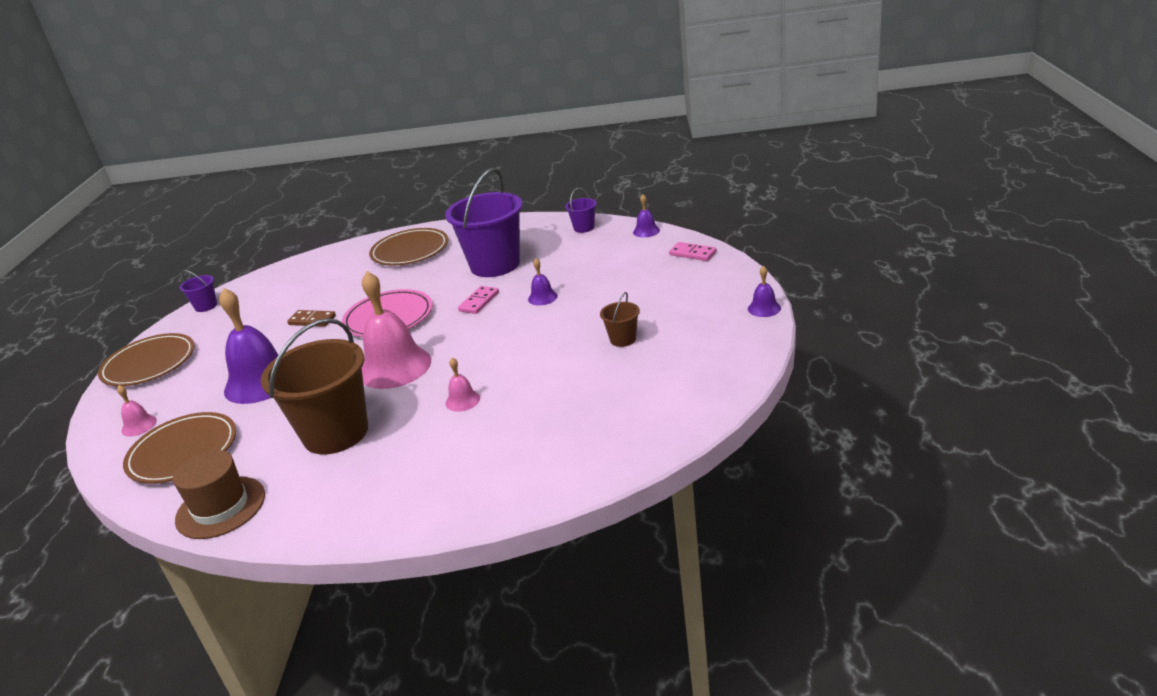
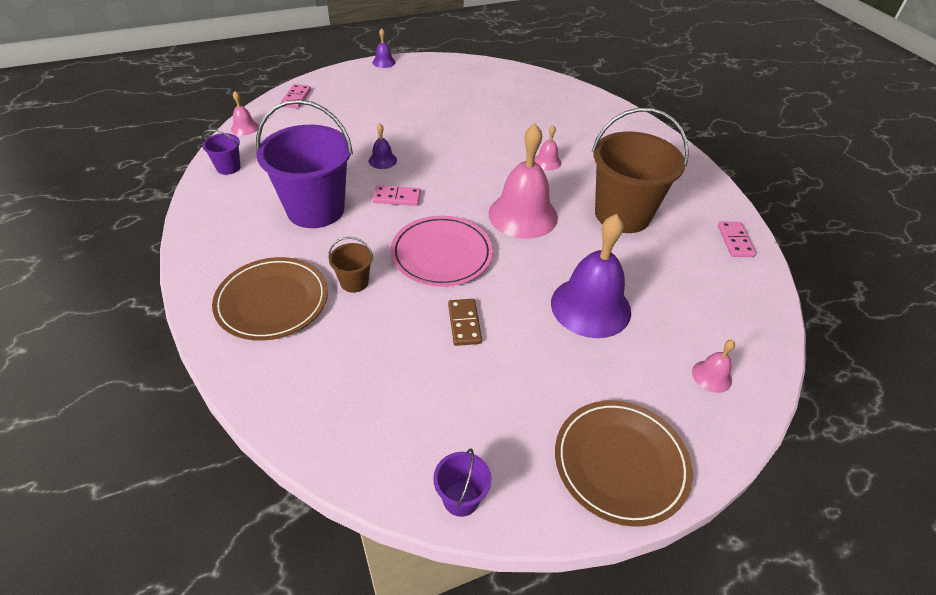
camera: 120 degrees left, 15 degrees up
brown plate [123,412,236,484] -> none
brown hat [173,450,265,539] -> pink domino [718,221,756,257]
brown bucket [600,292,640,347] -> brown bucket moved to [328,237,374,293]
purple bell [633,194,660,237] -> pink bell [231,91,259,136]

